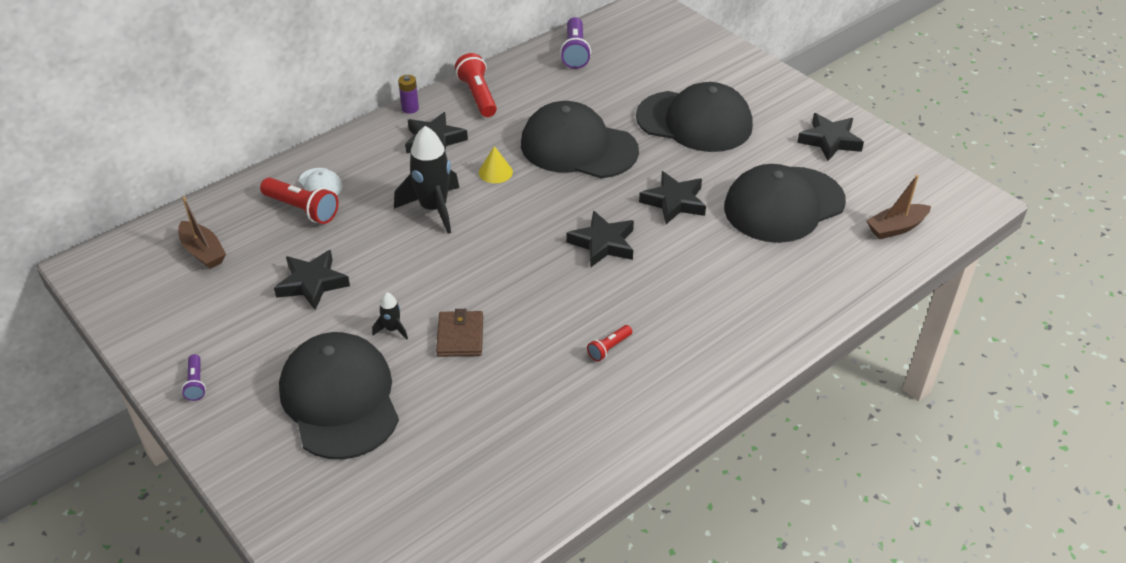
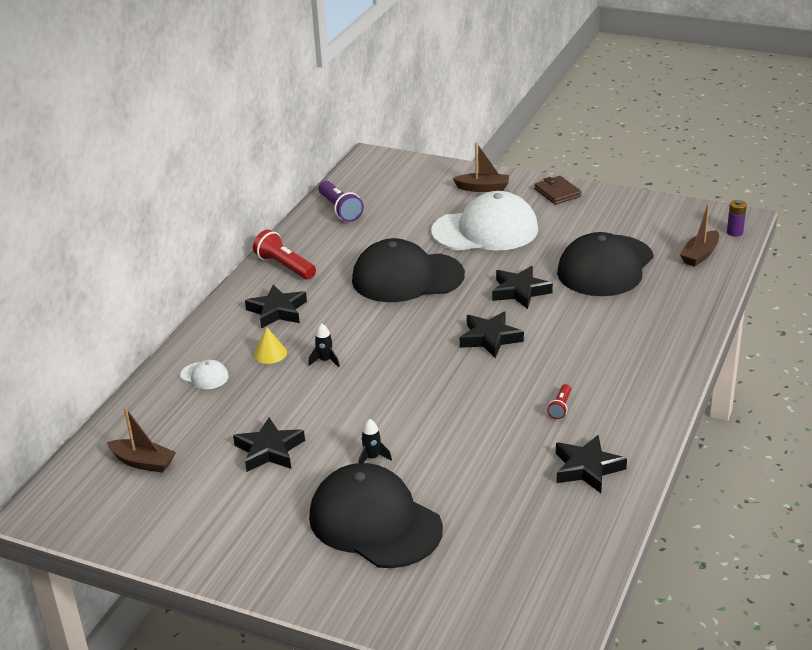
camera: 25 degrees left, 10 degrees down
purple flashlight [182,354,206,401] -> none
red flashlight [260,178,338,224] -> none
black rocket [394,126,459,234] -> black rocket [308,323,340,367], size x0.46
purple battery [398,75,419,114] -> purple battery moved to [727,200,747,237]
brown wallet [436,309,483,357] -> brown wallet moved to [534,176,582,205]
yellow cone [479,146,513,183] -> yellow cone moved to [253,327,287,364]
black cap [636,82,753,152] -> white cap [431,191,538,251]
black star [797,113,864,161] -> black star moved to [556,435,627,493]
none -> brown boat [452,142,509,192]

